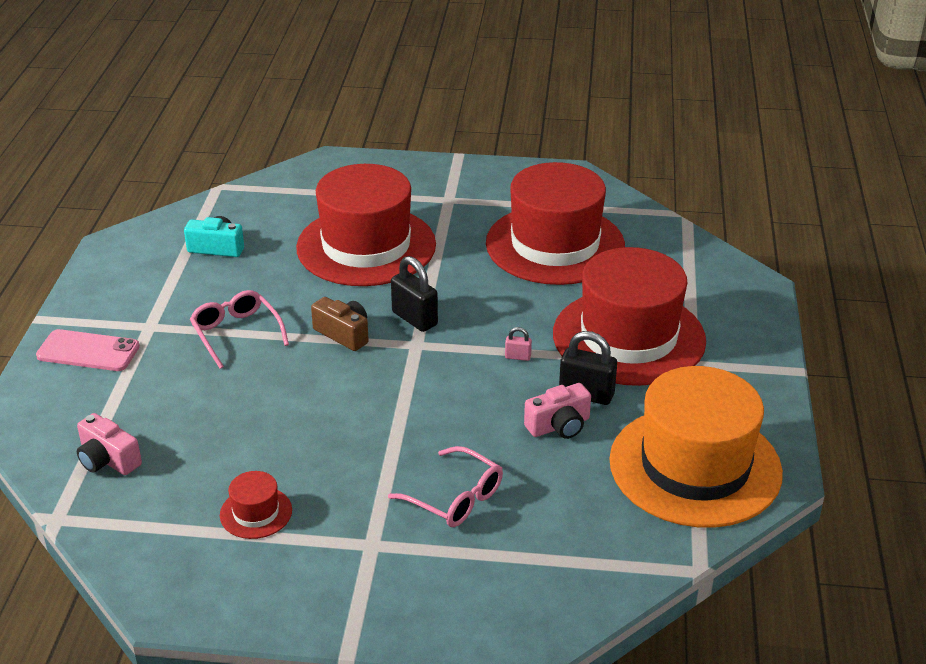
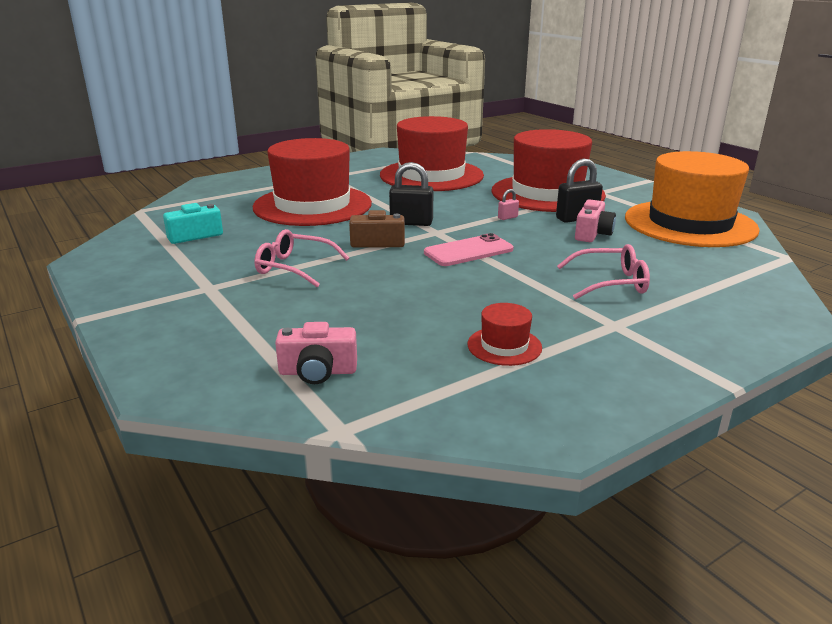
camera: 40 degrees left, 10 degrees down
pink phone [36,329,140,371] -> pink phone moved to [424,233,513,266]

